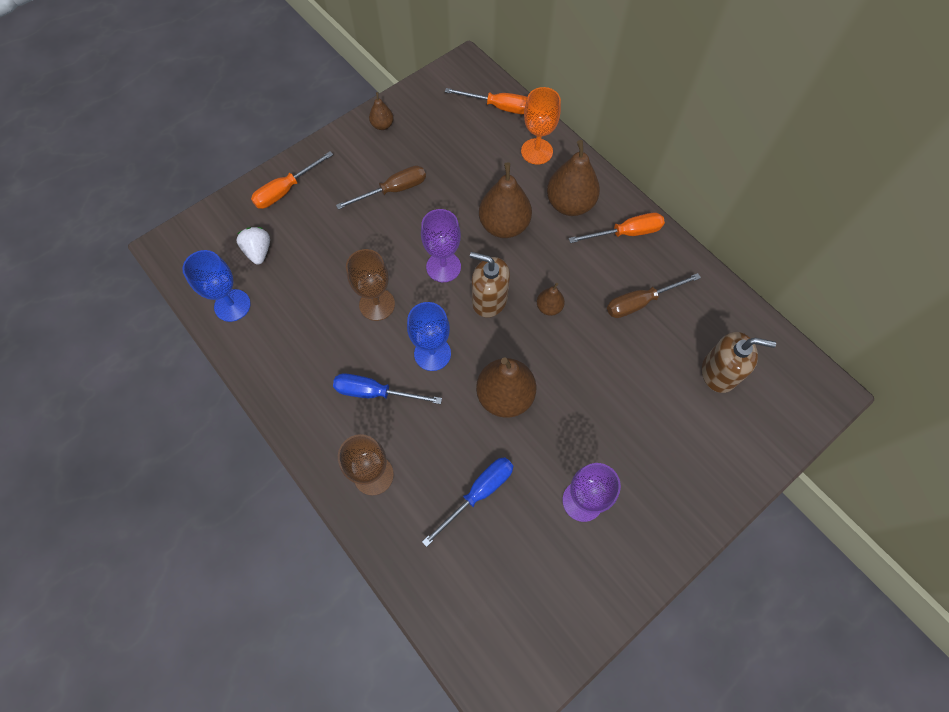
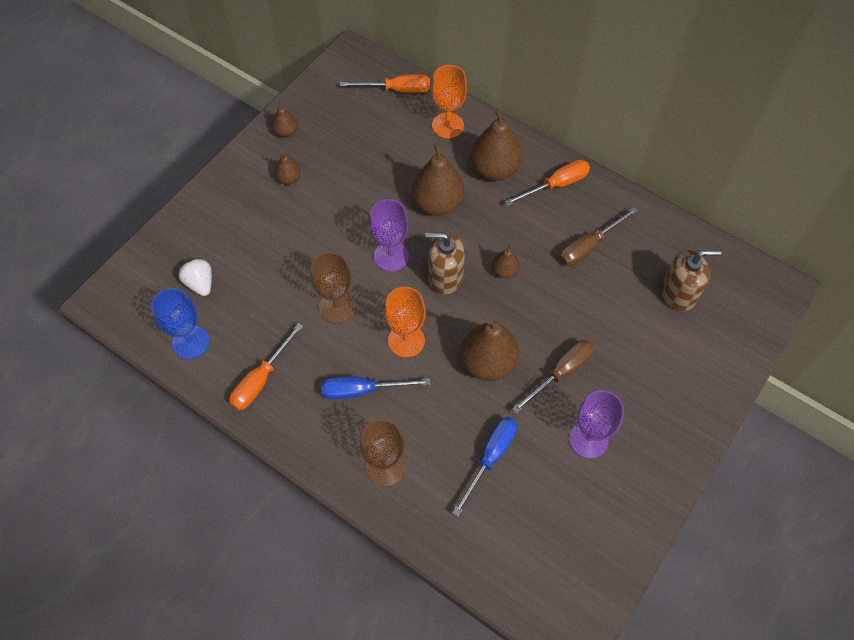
camera: 15 degrees left, 5 degrees down
orange screwdriver [251,151,333,209] -> orange screwdriver moved to [229,323,303,410]
brown screwdriver [336,165,426,210] -> brown screwdriver moved to [512,340,594,414]
blue goblet [407,302,451,371] -> orange goblet [384,287,426,358]
none -> brown pear [275,152,301,185]

